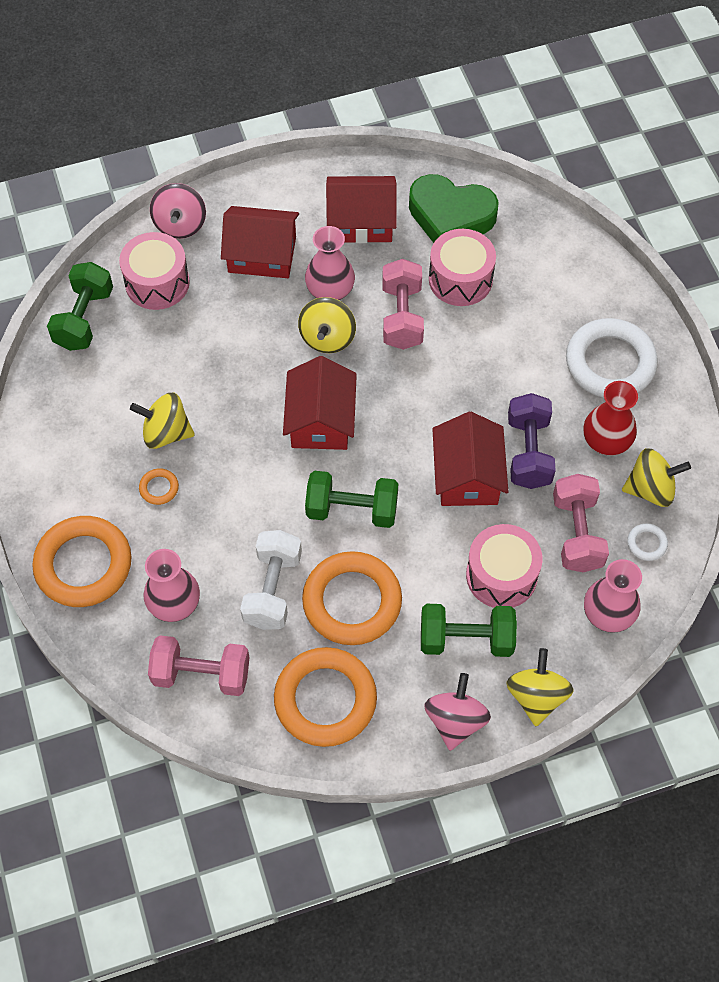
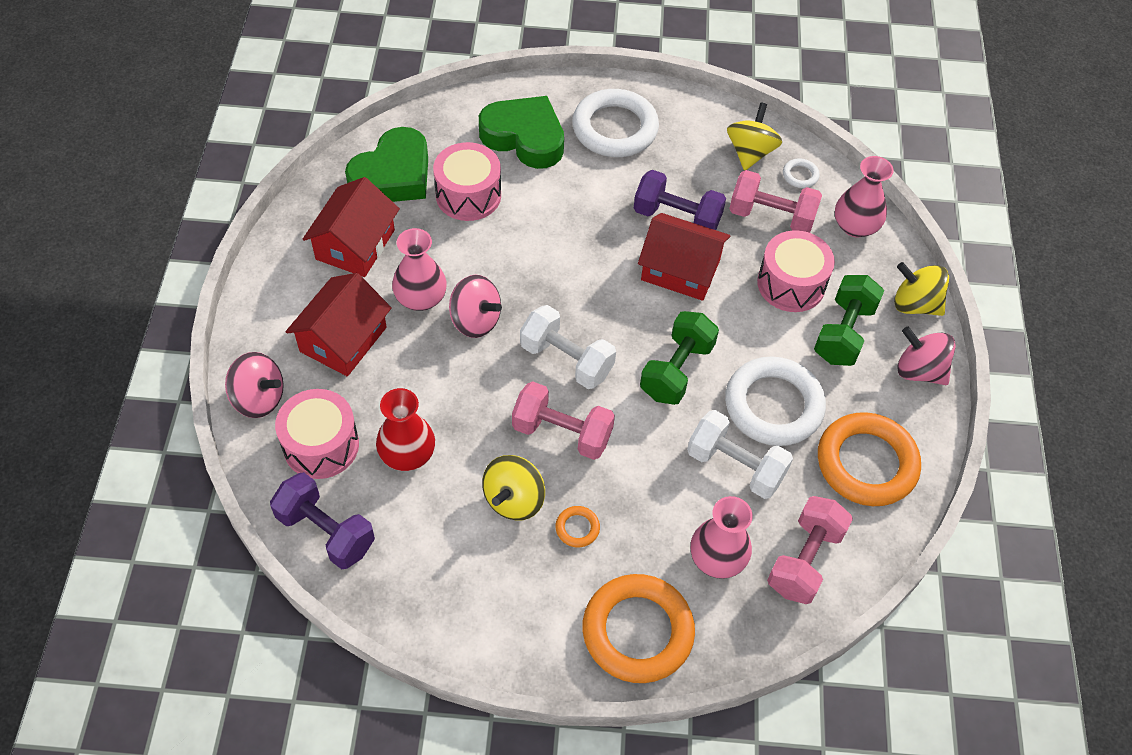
camera: 70 degrees left, 5 degrees down
green dumbbell [47,262,113,351] -> purple dumbbell [270,472,375,569]
red house [283,356,357,450] -> white dumbbell [520,305,616,389]
yellow spinning top [298,297,356,353] -> pink spinning top [449,275,502,338]
orange ring [302,551,402,645] -> white ring [725,356,826,446]
pink dumbbell [382,259,424,350] -> pink dumbbell moved to [512,381,615,460]
red vase [584,381,638,455] -> red vase moved to [376,388,435,471]
none -> green heart [479,96,564,169]

